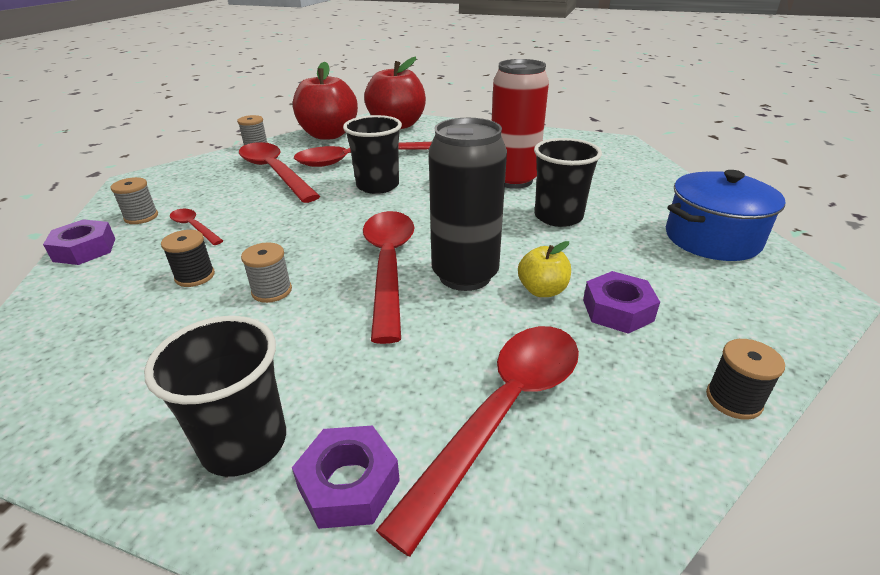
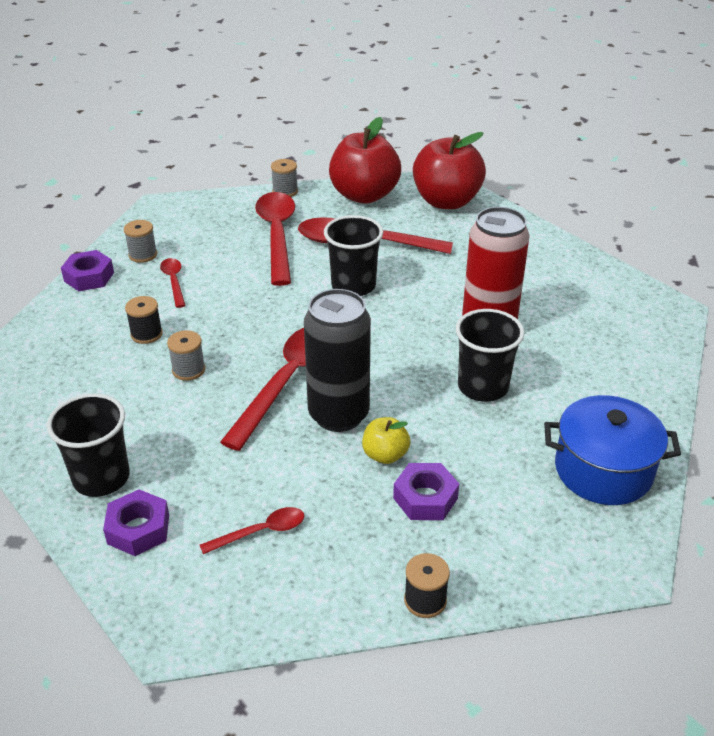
camera: 30 degrees right, 5 degrees up
red spoon [376,326,579,556] -> red spoon [200,507,304,554], size x0.48

